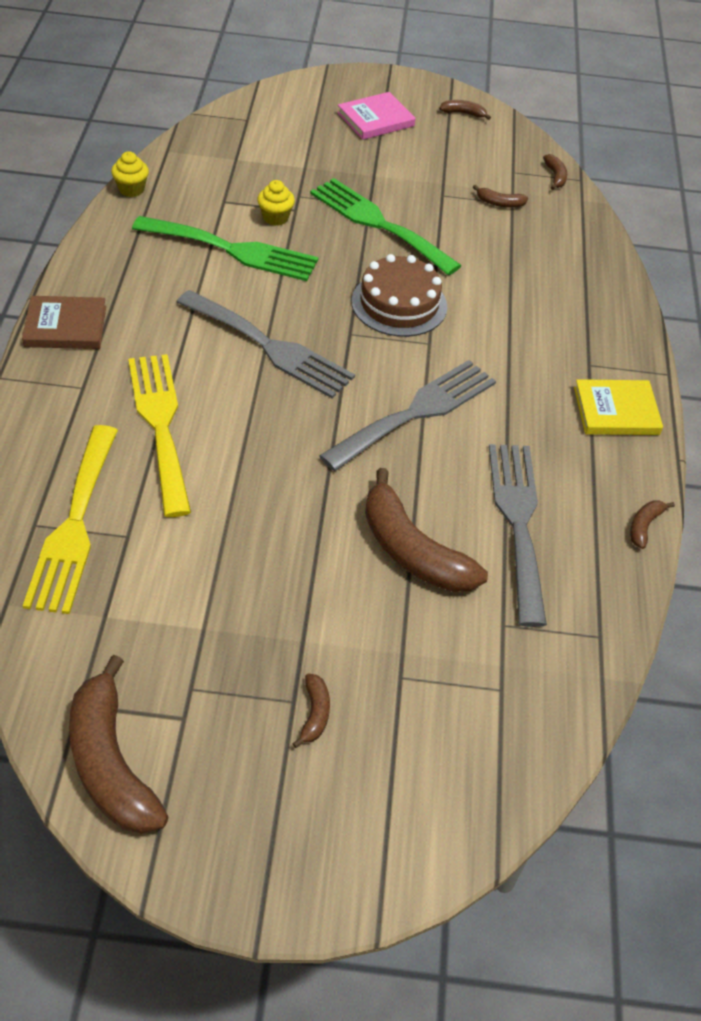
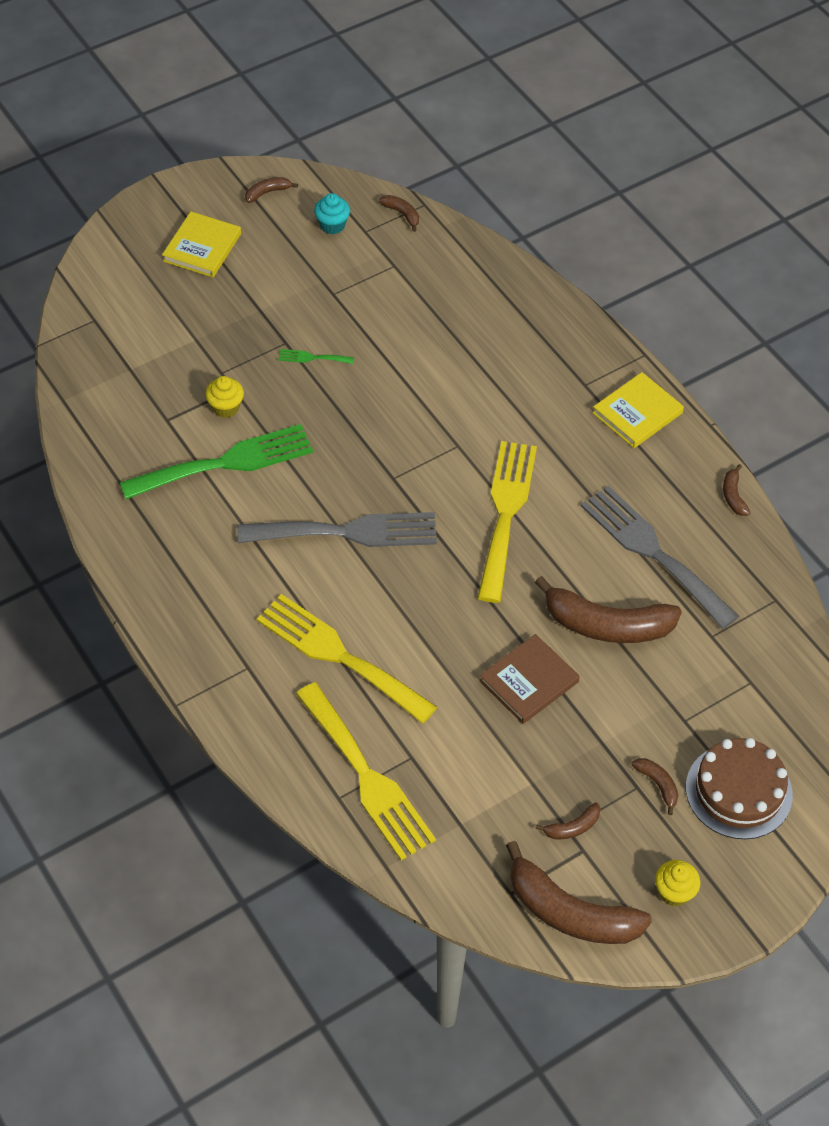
camera: 35 degrees left, 5 degrees up
brown book [22,296,106,349] -> brown book moved to [479,634,580,724]
yellow cupcake [111,151,149,197] -> yellow cupcake moved to [655,860,700,906]
green fork [310,178,462,275] -> green fork [278,349,354,364], size x0.40
grey fork [319,360,496,471] -> yellow fork [478,441,537,603]
pink book [337,92,415,140] -> yellow book [162,211,241,277]
brown cake [352,254,447,337] -> brown cake moved to [686,738,793,839]
brown banana [473,185,528,208] -> brown banana moved to [535,802,600,839]
none -> turquoise cupcake [314,193,350,234]

